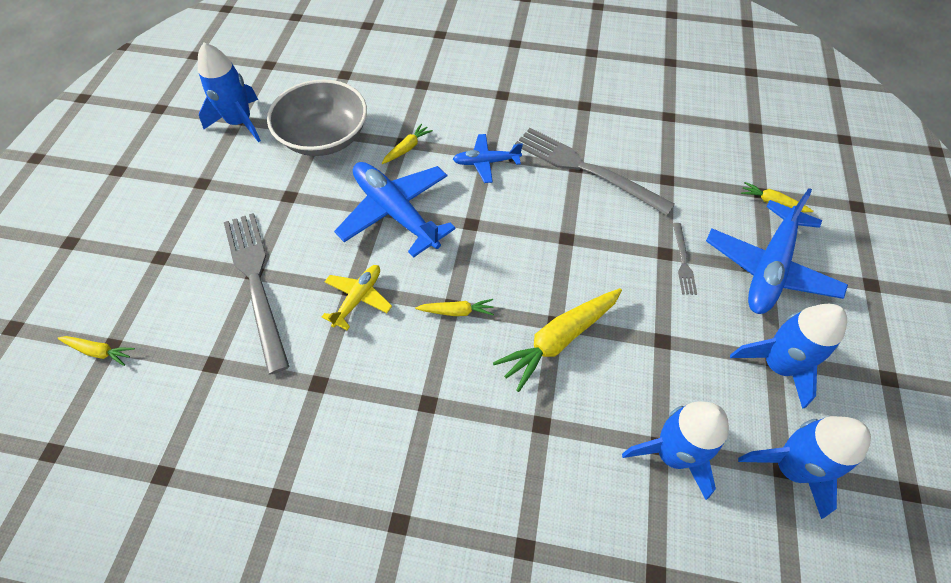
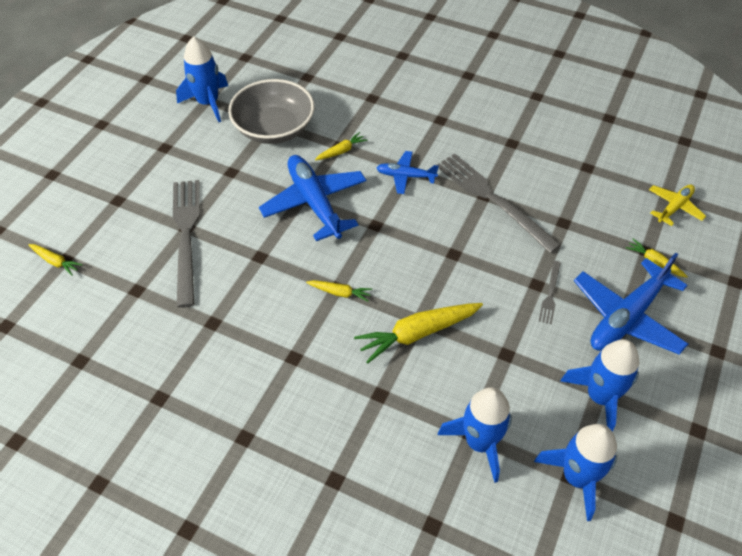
camera: 15 degrees right, 5 degrees down
yellow plane [322,265,392,330] -> yellow plane moved to [649,185,706,226]

